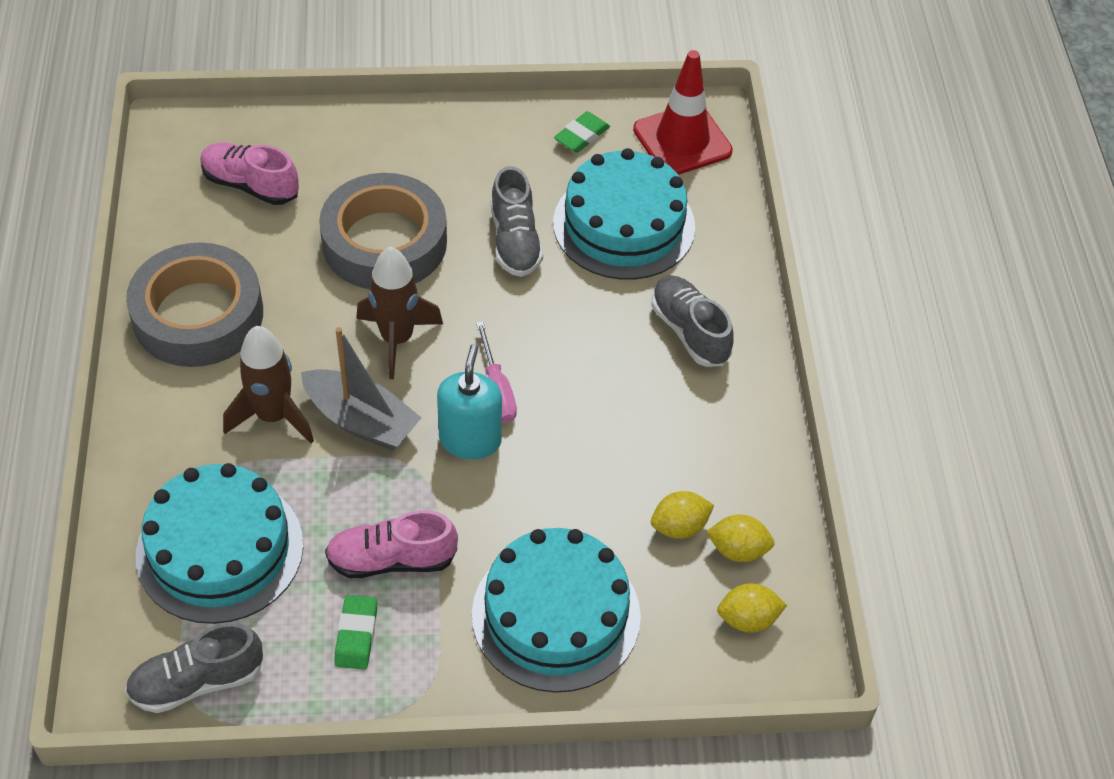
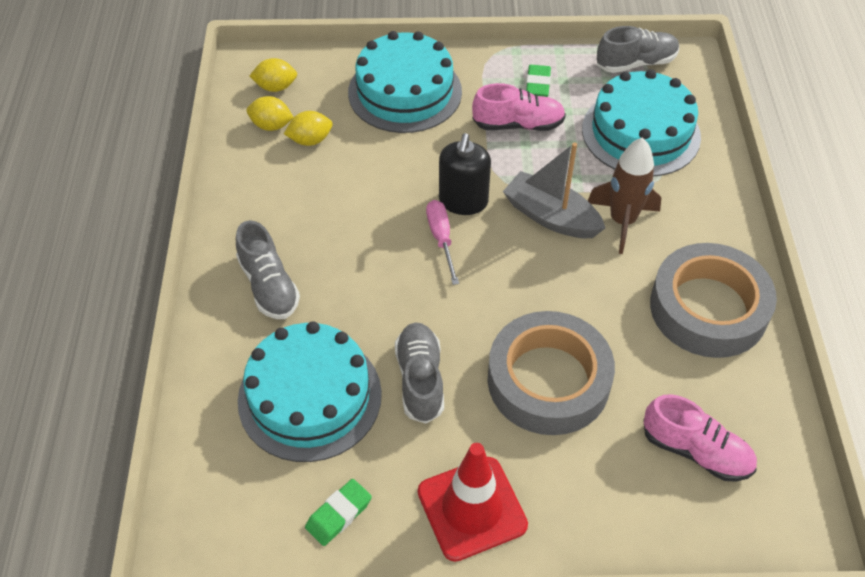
camera: 175 degrees left, 0 degrees up
brown rocket [356,247,443,379] -> none
turquoise soap dispenser [437,344,502,459] -> black soap dispenser [439,133,491,215]
red traffic cone [633,50,733,175] -> red traffic cone moved to [418,443,528,562]

